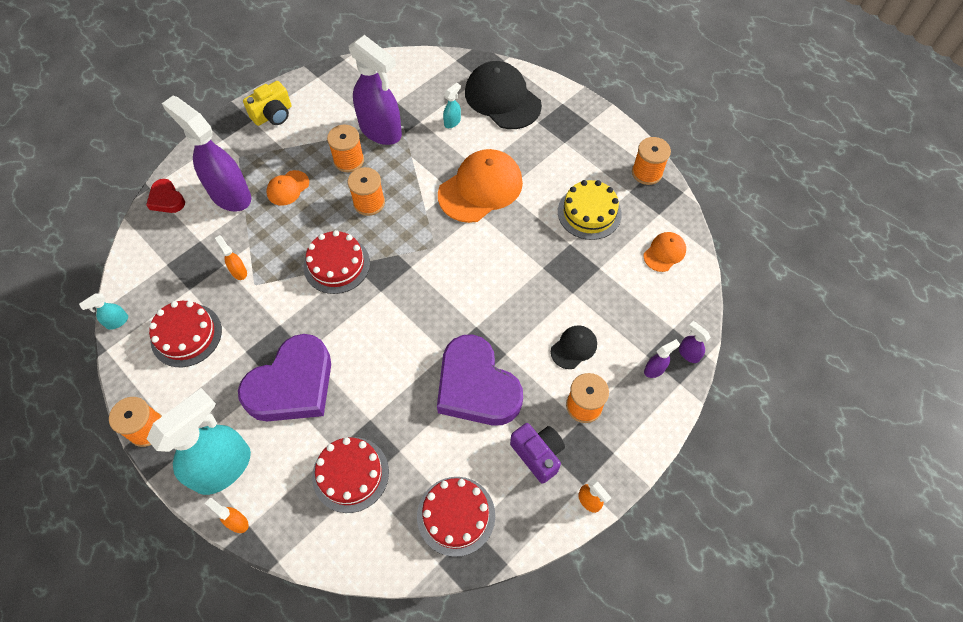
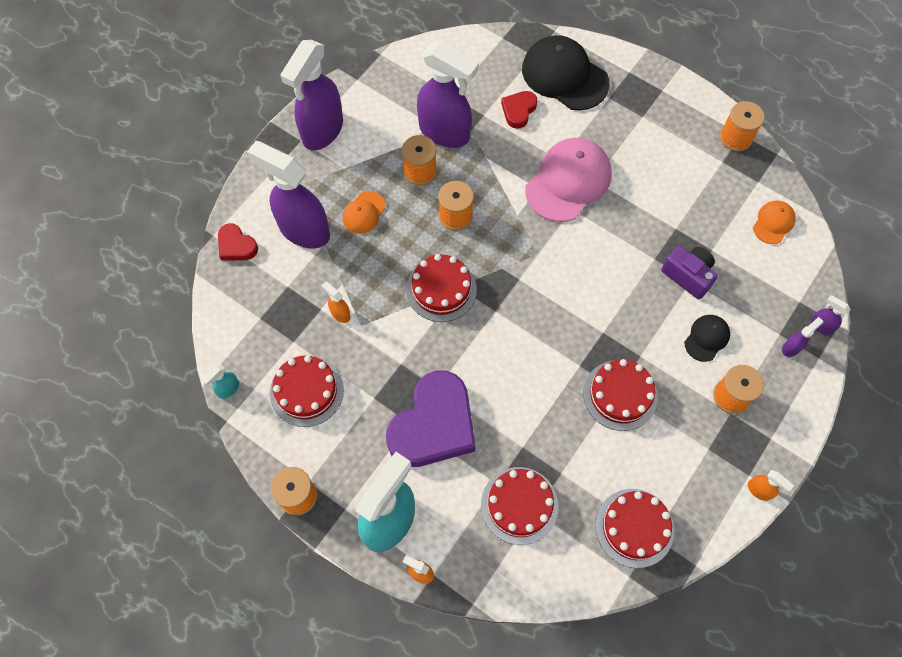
camera: 10 degrees left, 5 degrees up
yellow camera [243,81,292,126] -> purple spray bottle [280,40,343,150]
purple heart [437,334,523,426] -> red cake [583,359,658,431]
orange cap [438,149,523,223] -> pink cap [525,138,612,222]
turquoise spray bottle [443,83,461,128] -> red heart [501,91,538,129]
purple camera [510,423,565,484] -> purple camera moved to [661,246,718,299]
yellow cake [558,180,622,240] -> none

